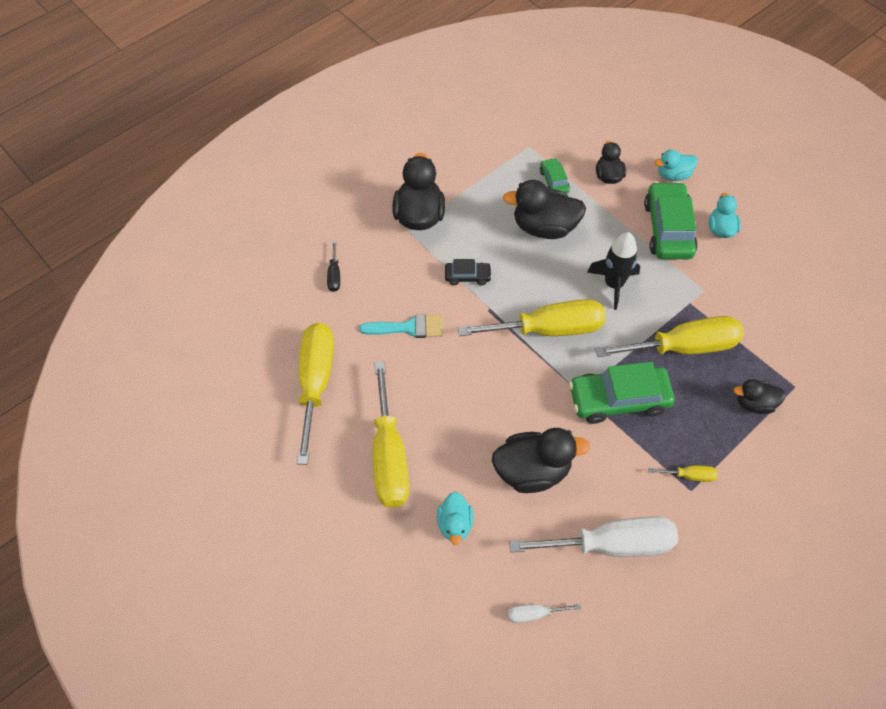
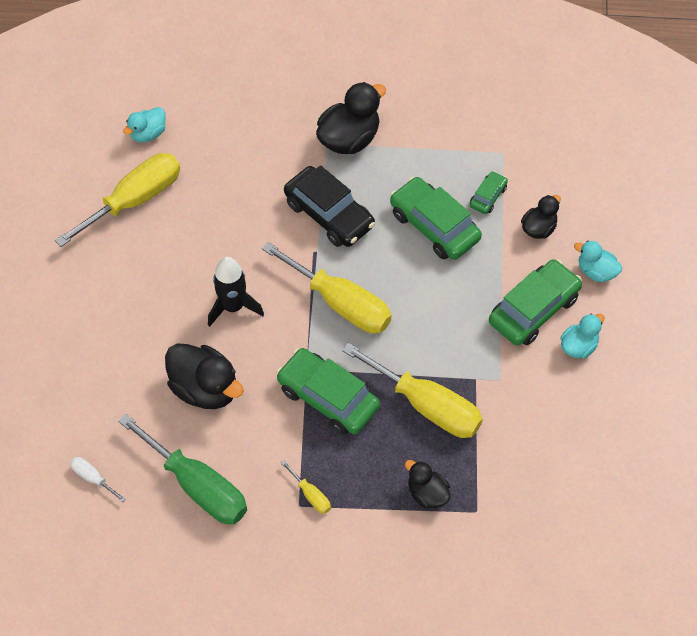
camera: 45 degrees right, 0 degrees up
black screwdriver [327,240,340,292] -> none
turquoise brush [359,314,444,338] -> none
yellow screwdriver [373,361,409,508] -> none
turquoise duck [437,492,474,545] -> turquoise duck moved to [123,107,166,142]
black car [445,259,492,285] -> black car [284,165,375,247], size x1.99
black duck [503,180,586,239] -> green car [390,177,482,260]
white screwdriver [509,516,678,557] -> green screwdriver [118,414,247,524]
black rocket [587,232,640,310] -> black rocket moved to [208,257,264,327]

